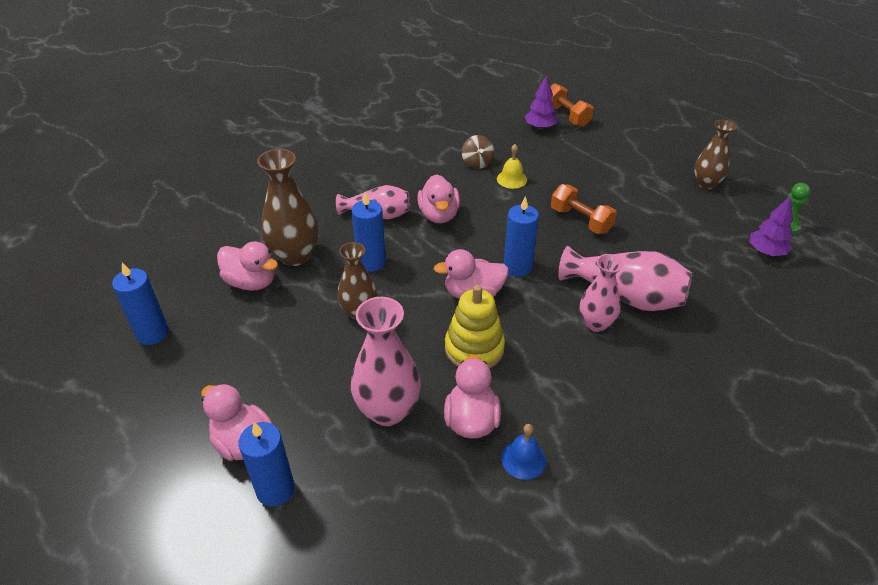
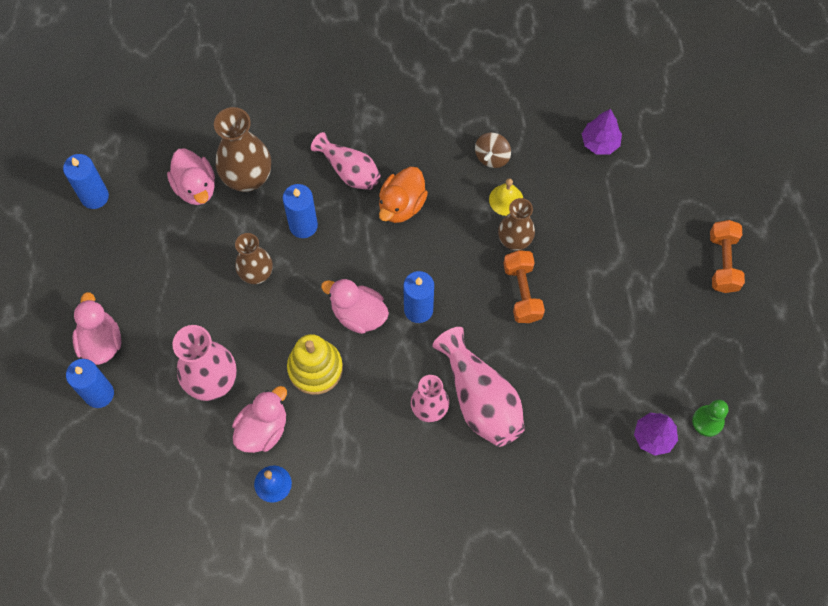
camera: 35 degrees right, 25 degrees up
pink duck [417,174,460,223] -> orange duck [379,167,428,223]
orange dumbbell [550,83,594,127] -> orange dumbbell moved to [710,220,745,293]
brown vase [694,120,737,189] -> brown vase moved to [498,198,535,250]

